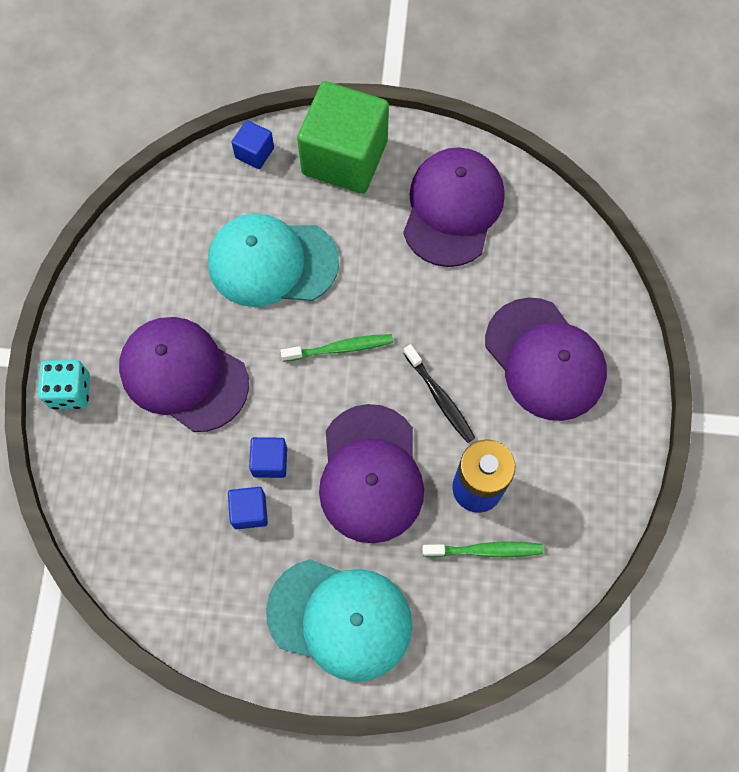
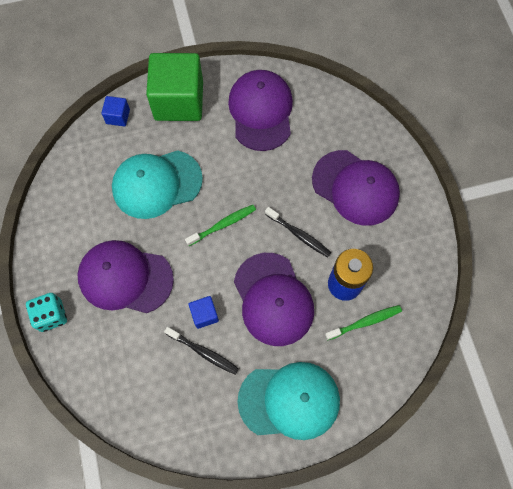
camera: 20 degrees left, 0 degrees up
blue cube [228,487,268,529] -> black toothbrush [164,327,239,375]

